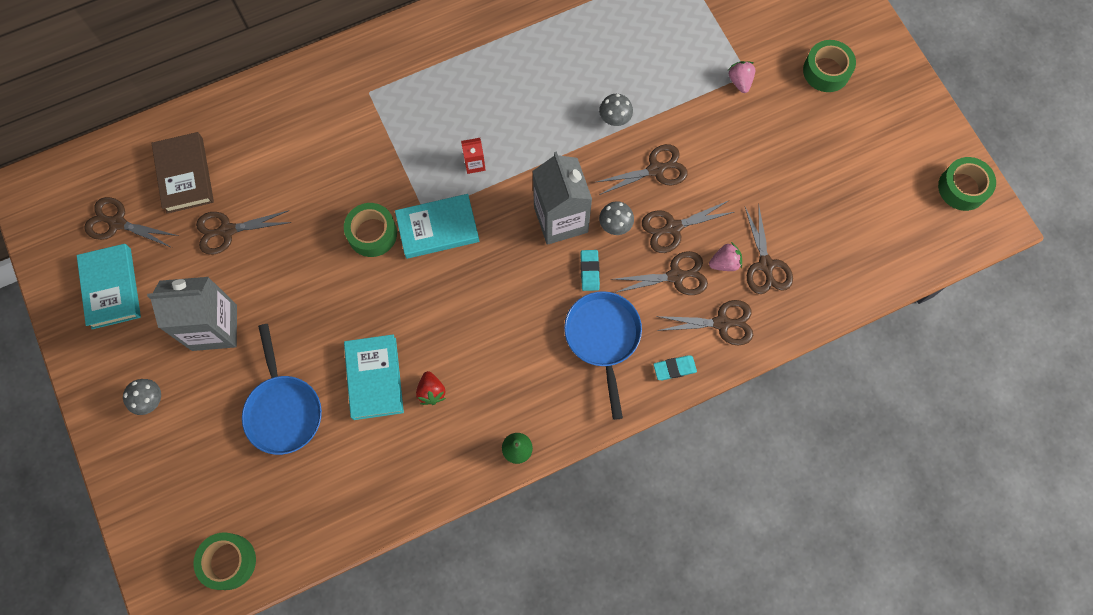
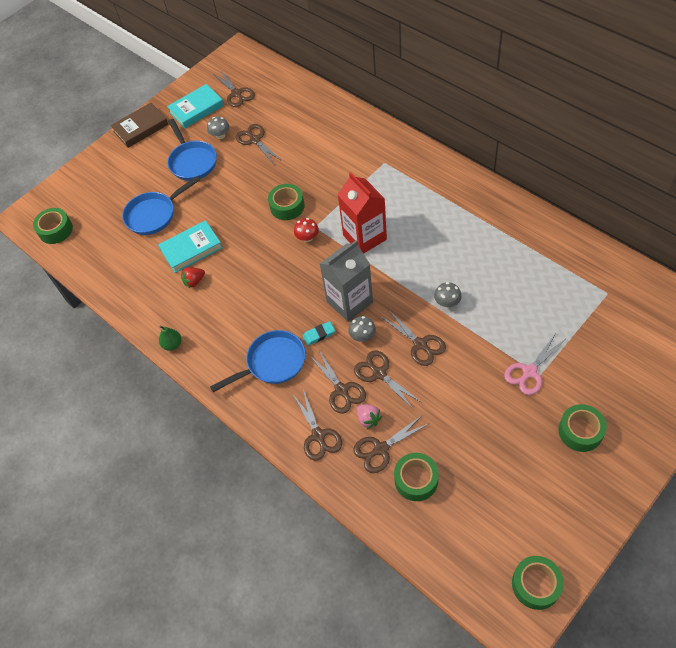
camera: 75 degrees right, 15 degrees down
brown scissors [84,197,178,248] -> brown scissors turned 150 degrees clockwise [215,69,255,107]
grey mushroom [123,379,161,415] -> grey mushroom moved to [207,117,229,139]
grey carton [147,277,237,351] -> blue pan [167,119,217,181]
brown book [152,132,214,214] -> brown book moved to [110,103,168,148]
turquoise book [395,194,479,259] -> red mushroom [294,218,319,242]
red carton [461,138,486,174] -> red carton [338,172,387,254], size x2.29
turquoise eraser [653,355,697,380] -> none
pink strawberry [728,61,755,93] -> pink scissors [504,335,564,395]
none -> green tape [394,453,439,501]

